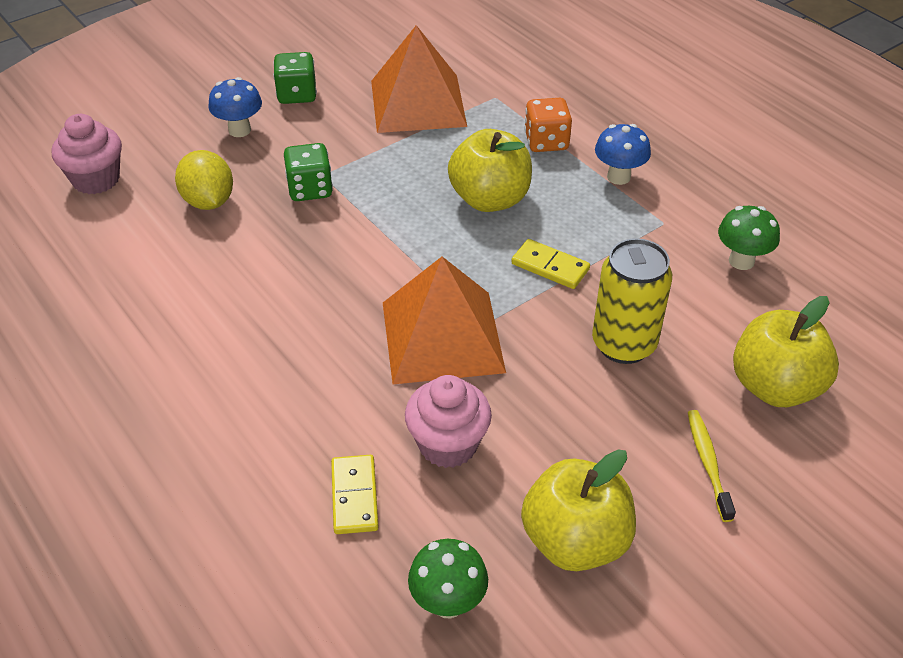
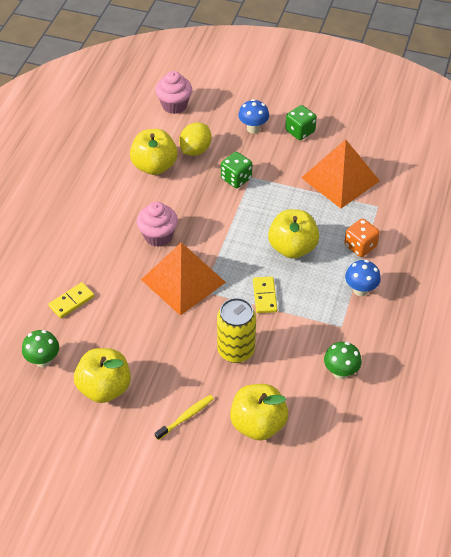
camera: 55 degrees right, 5 degrees up
pink cupcake [405,375,492,468] -> pink cupcake moved to [137,202,178,247]
none -> yellow apple [130,129,178,175]

